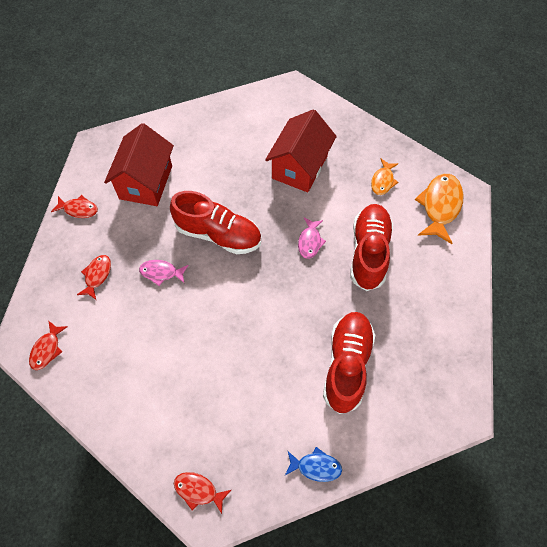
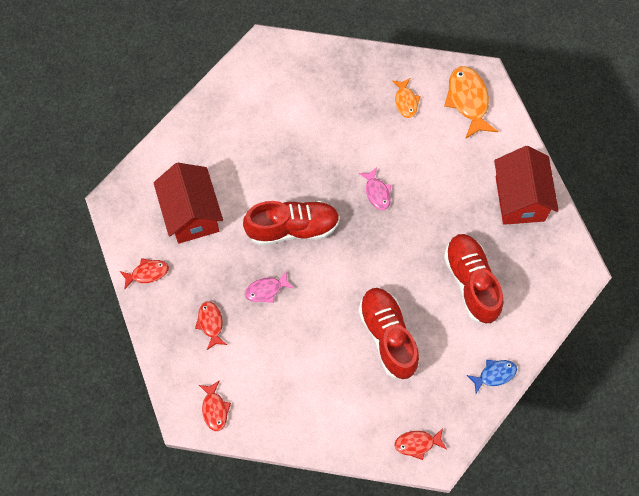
camera: 30 degrees left, 5 degrees up
red house [265,109,337,192] -> red house moved to [494,146,559,225]
red shoe [350,204,393,291] -> red shoe moved to [358,288,419,380]

